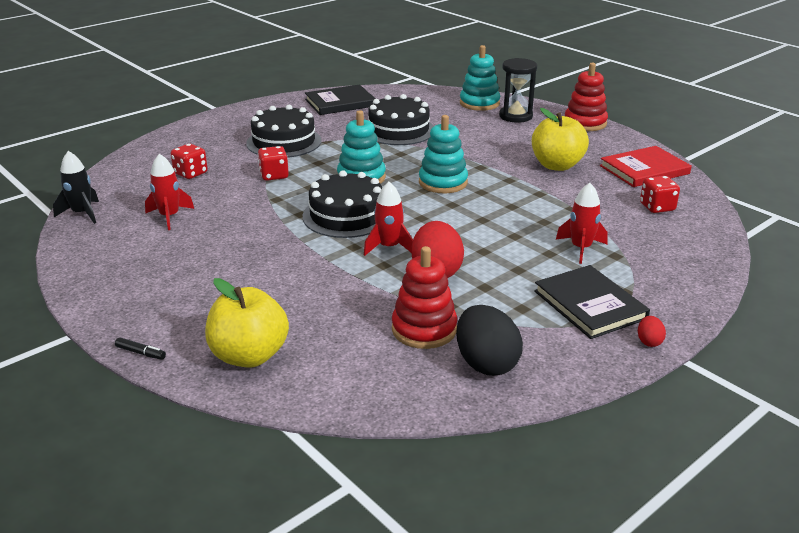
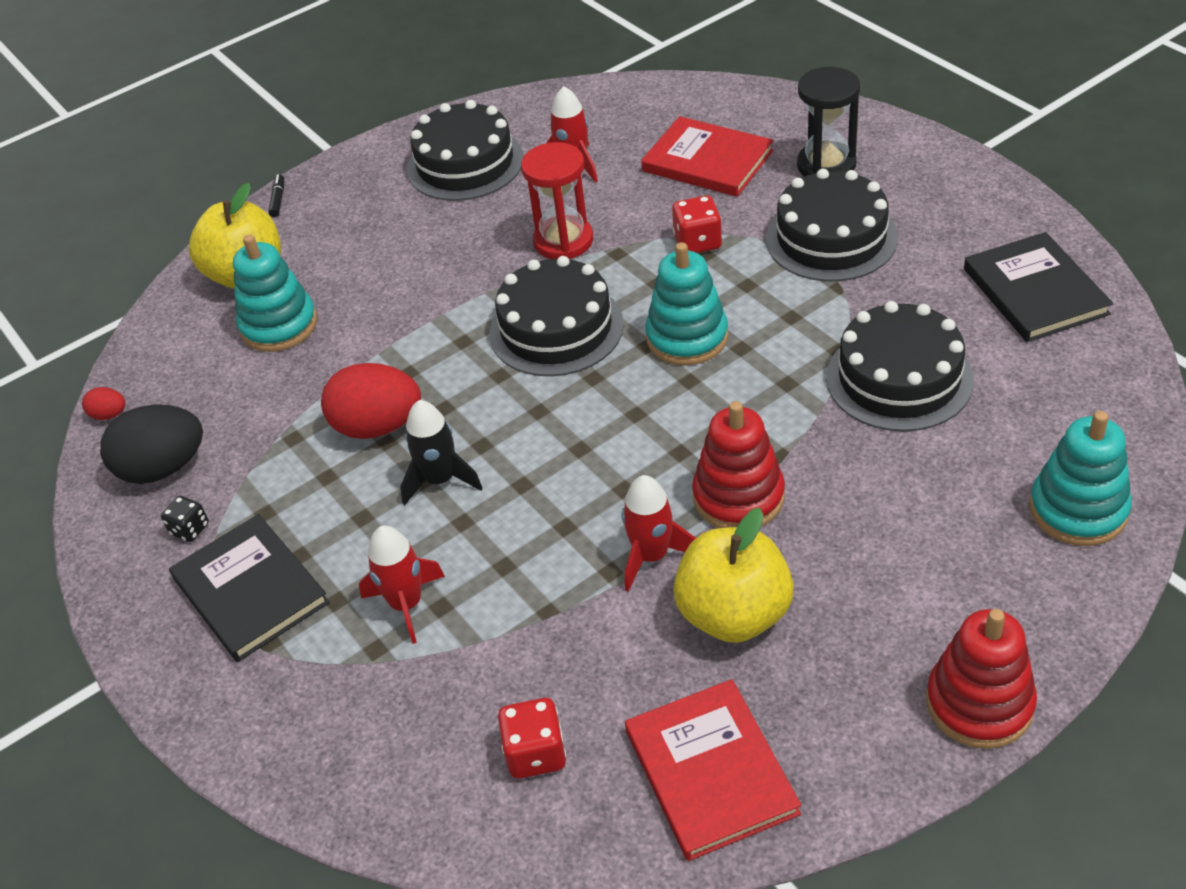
camera: 100 degrees right, 15 degrees up
black rocket [53,151,99,224] -> black rocket moved to [400,400,482,506]
black marker [115,337,166,360] -> black marker turned 150 degrees clockwise [268,174,284,217]
red dice [171,144,208,179] -> red book [641,116,773,197]
red rocket [364,182,413,256] -> red rocket moved to [622,475,696,592]
red stacking toy [392,246,457,349] -> red stacking toy moved to [692,401,785,528]
turquoise stacking toy [419,115,468,193] -> turquoise stacking toy moved to [233,235,317,352]
black hourglass [499,58,537,123] -> black hourglass moved to [797,67,860,177]
black book [534,265,650,339] -> black book turned 75 degrees clockwise [169,514,330,662]
red egg [638,316,666,347] -> red egg moved to [82,387,125,420]
none -> black dice [161,496,209,542]
none -> black cake [407,100,524,201]
none -> red hourglass [521,142,593,259]

